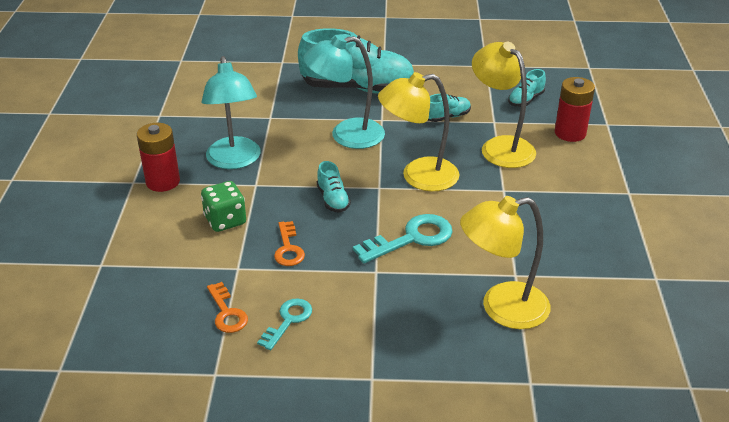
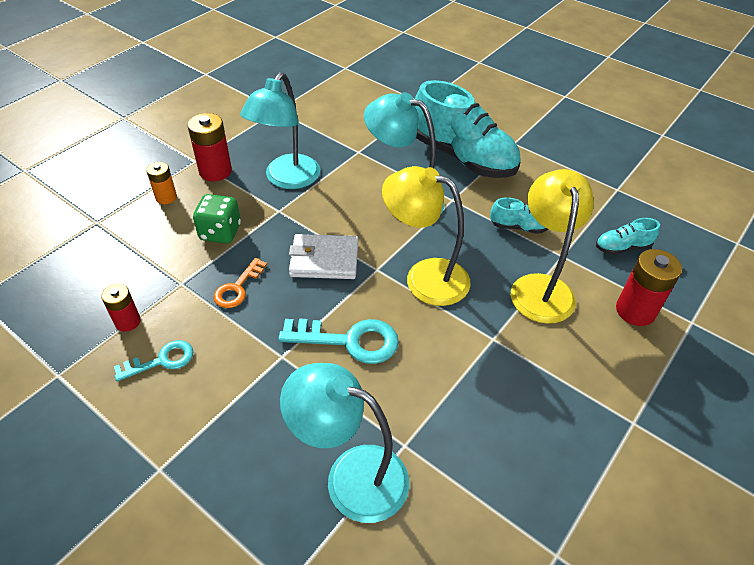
camera: 35 degrees right, 10 degrees up
orange key [207,282,248,333] -> red battery [101,284,141,332]
turquoise shoe [317,161,351,213] -> white wallet [289,234,358,279]
yellow lamp [460,196,550,329] -> turquoise lamp [280,363,409,523]
none -> orange battery [146,162,177,204]

